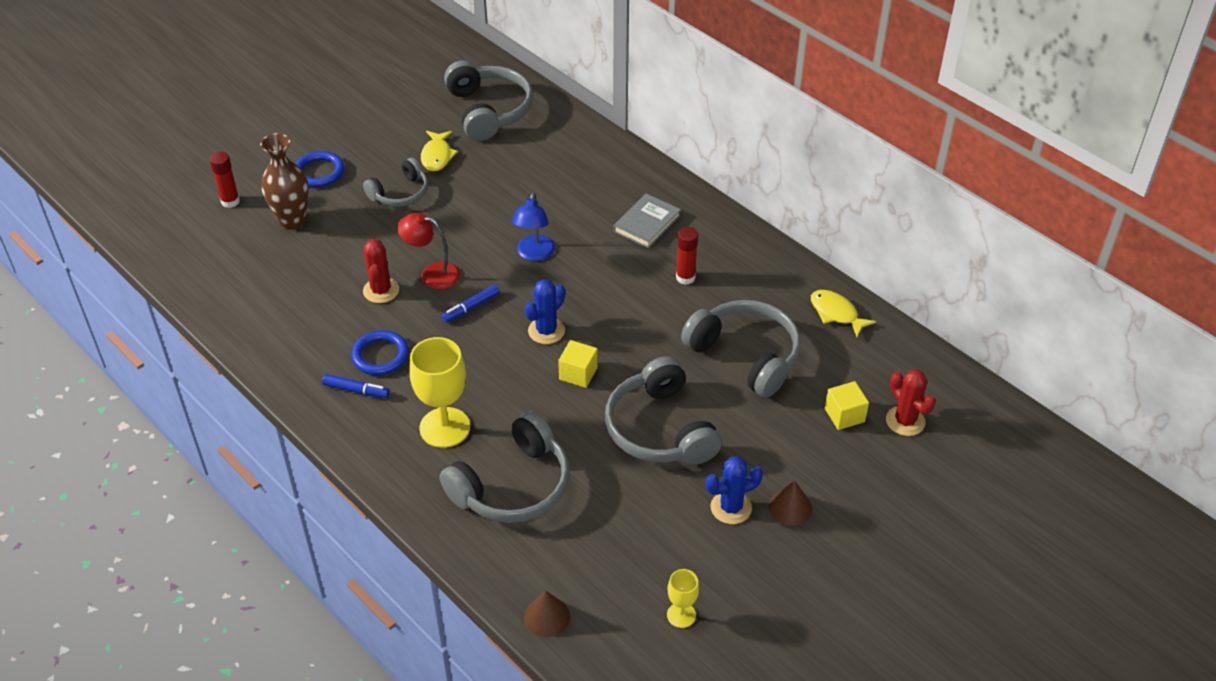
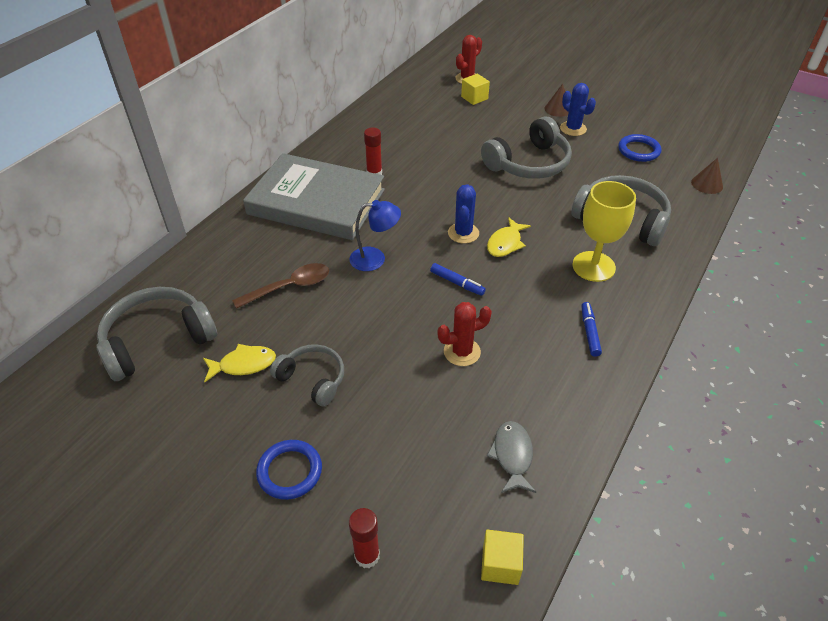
camera: 105 degrees left, 0 degrees up
brown vase [260,133,309,230] -> none
blue ring [351,330,409,375] -> blue ring moved to [618,134,662,162]
red lamp [397,213,460,289] -> none
blue cactus [525,279,565,344] -> blue cactus turned 75 degrees clockwise [448,184,479,243]
yellow cube [558,340,598,388] -> yellow cube moved to [481,529,524,585]
grey book [613,194,681,248] -> grey book [243,153,385,240], size x2.26
yellow goblet [667,569,699,628] -> none
grey headphones [681,300,801,398] -> none
yellow fish [811,290,876,337] -> yellow fish moved to [487,217,531,257]
none -> brown spoon [232,263,329,309]
none -> grey fish [487,421,536,493]

